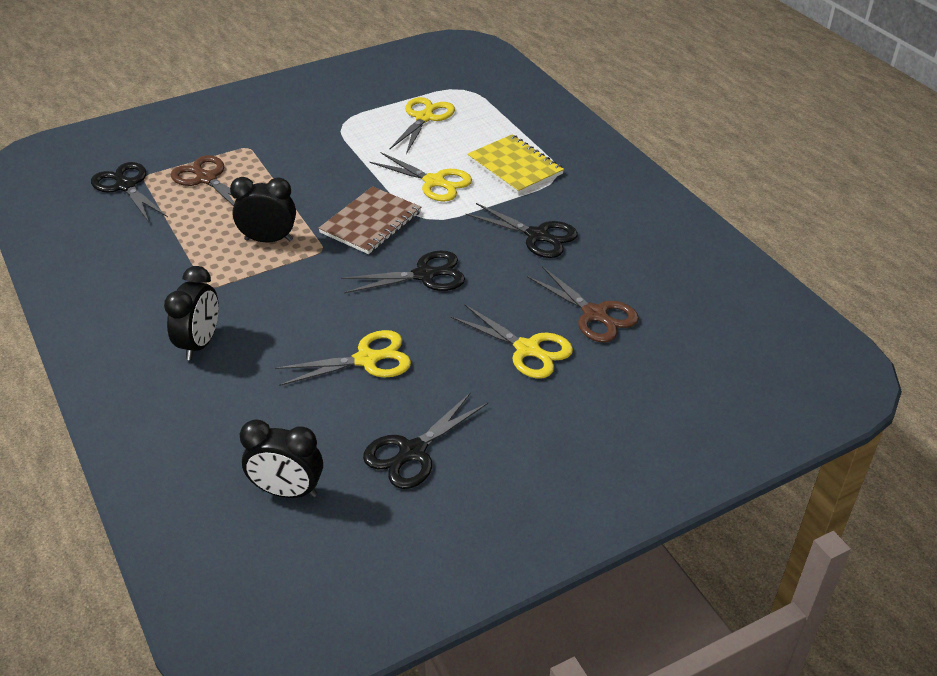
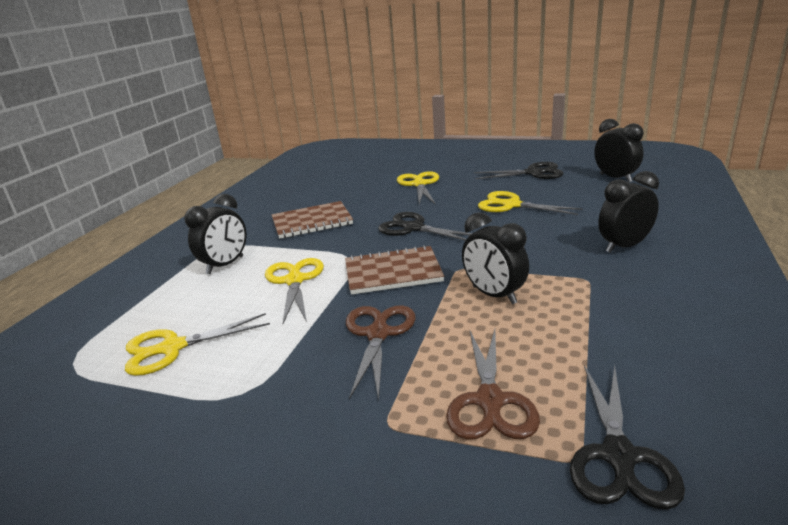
camera: 130 degrees left, 15 degrees down
black scissors [465,203,578,258] -> brown notebook [271,201,353,239]
yellow notebook [467,135,564,194] -> black clock [184,194,246,274]
brown scissors [527,266,639,343] -> brown scissors moved to [346,305,415,400]

